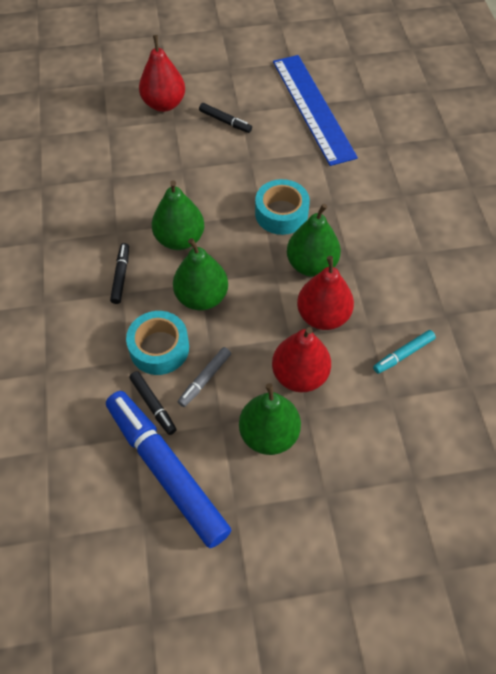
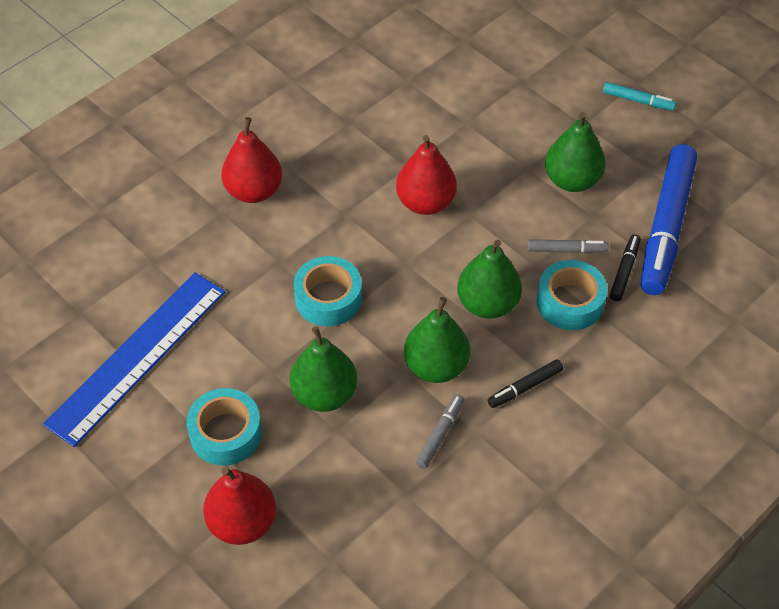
camera: 125 degrees left, 5 degrees down
black marker [199,103,252,133] -> turquoise tape [186,388,262,466]
red pear [272,327,331,392] -> red pear moved to [221,117,282,203]
green pear [287,204,341,277] -> green pear moved to [290,326,357,412]
turquoise marker [373,330,436,374] -> turquoise marker moved to [603,82,676,111]
none -> grey marker [415,394,465,469]

